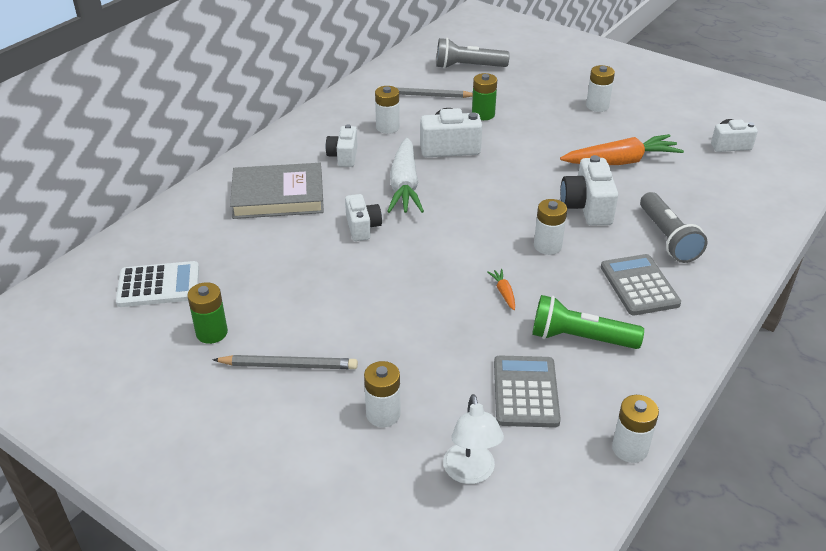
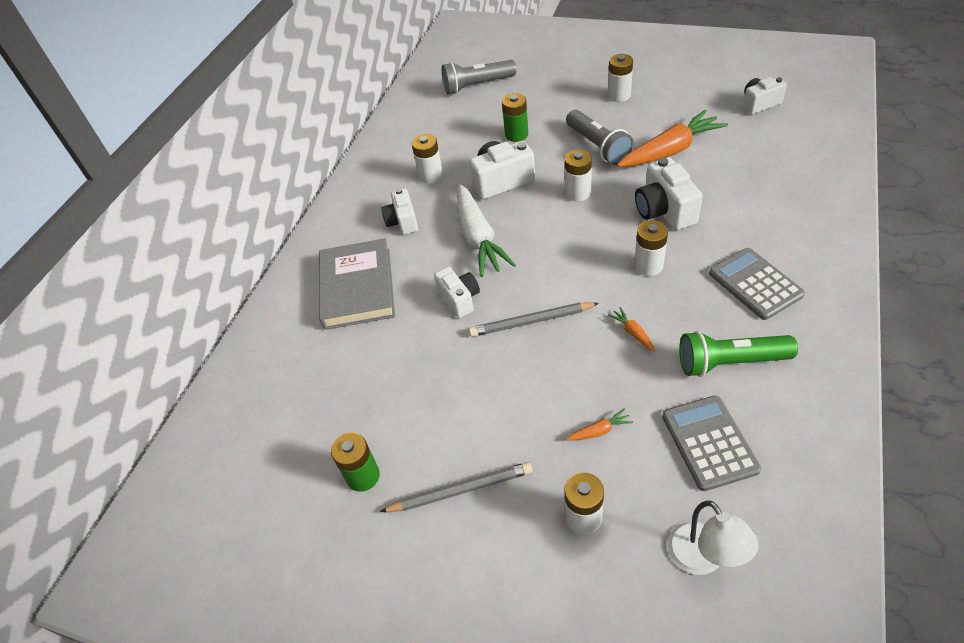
camera: 10 degrees left, 10 degrees up
white calculator [116,261,199,307] -> none
grey book [230,163,324,219] -> grey book turned 75 degrees counterclockwise [319,238,395,330]
grey pencil [378,86,473,98] -> grey pencil moved to [469,302,599,337]
white battery [612,395,659,463] -> white battery moved to [565,149,592,202]
grey flashlight [640,192,708,263] -> grey flashlight moved to [566,110,634,165]
none -> orange carrot [566,408,633,441]

